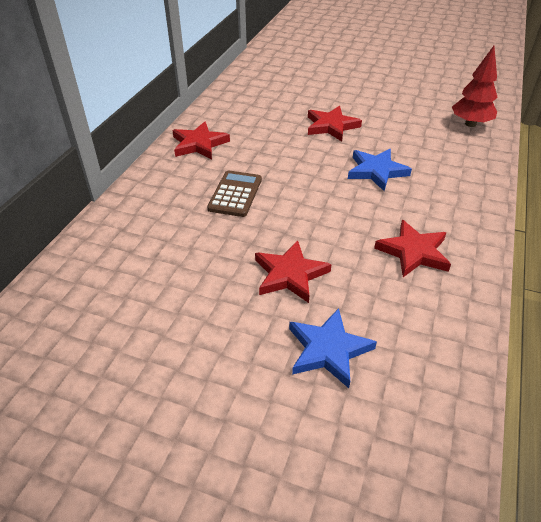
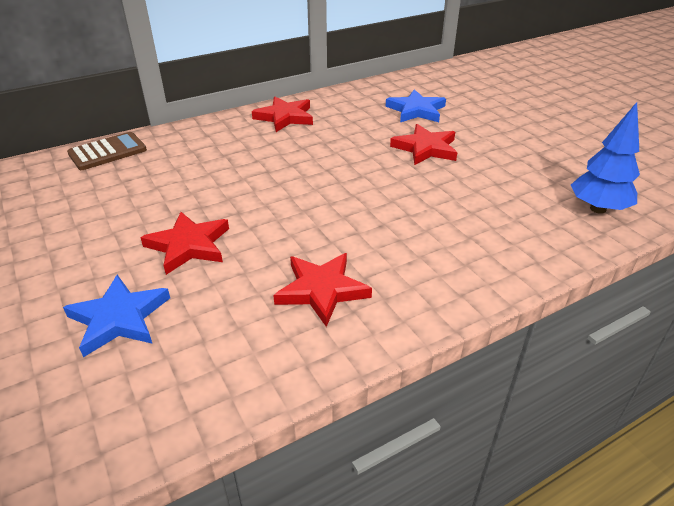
camera: 40 degrees right, 5 degrees down
brown calculator [207,170,262,217] -> brown calculator moved to [67,132,147,170]
blue star [348,149,412,191] -> blue star moved to [385,90,446,122]
red tree [452,46,498,127] -> blue tree [571,102,640,214]

